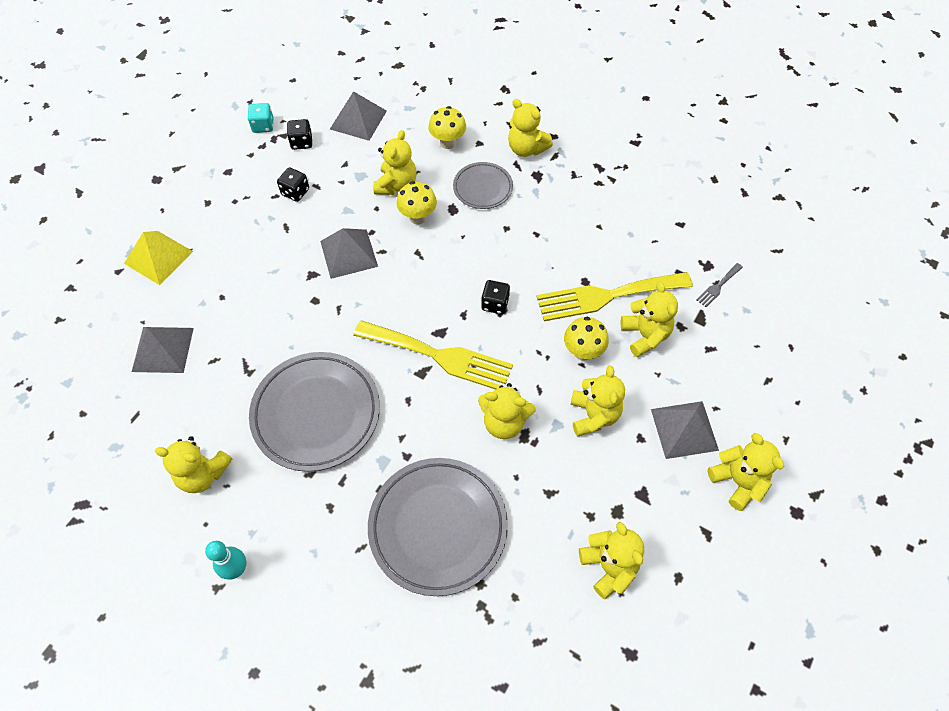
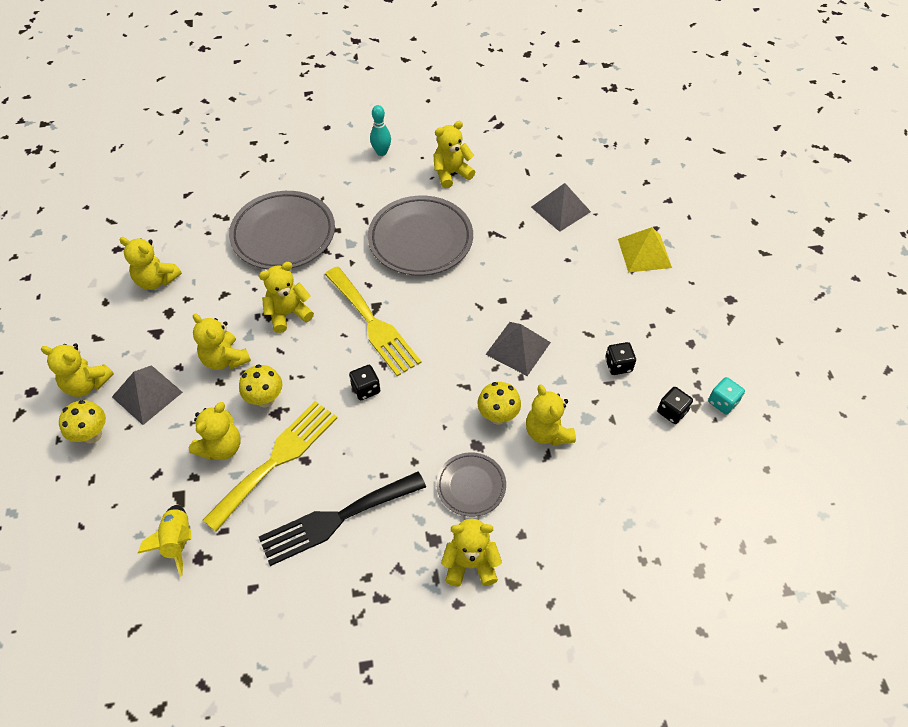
camera: 140 degrees right, 5 degrees down
grey pyramid [330,91,387,141] -> none
yellow fork [353,321,513,390] -> yellow fork turned 105 degrees counterclockwise [325,266,421,376]
yellow mushroom [428,106,466,149] -> yellow mushroom moved to [59,400,106,444]
yellow teddy bear [621,282,678,357] -> yellow teddy bear turned 90 degrees counterclockwise [189,402,241,460]
grey fork [696,263,743,307] -> yellow rocket [138,505,191,577]
none -> black fork [259,471,426,566]

